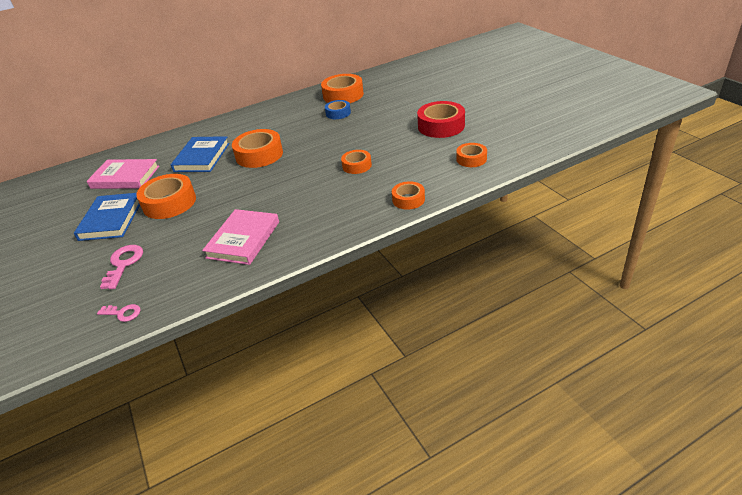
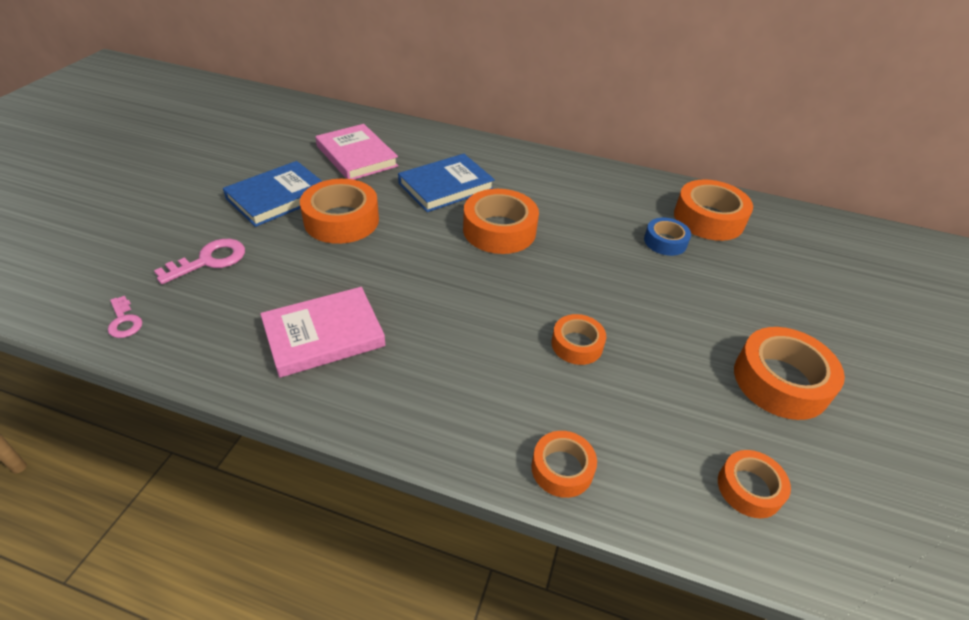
camera: 40 degrees right, 5 degrees up
red tape [417,101,465,138] -> orange tape [734,327,845,420]

